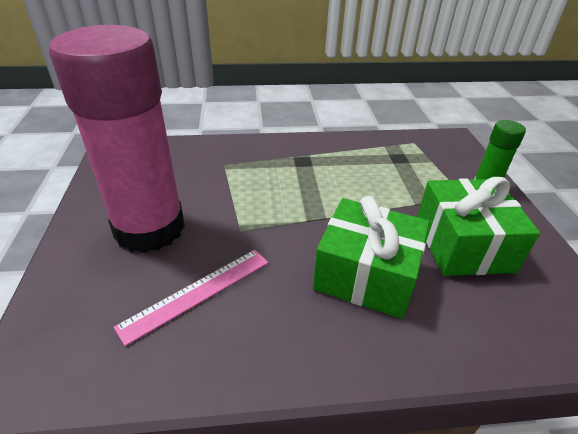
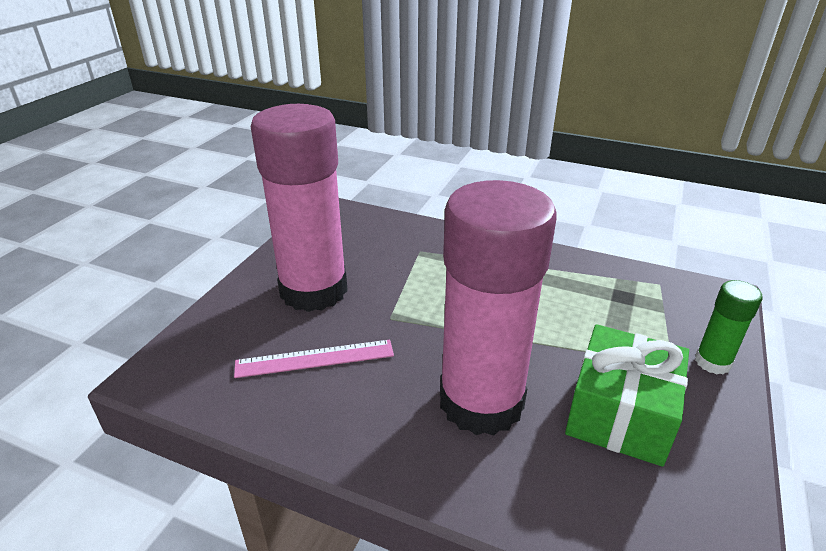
camera: 30 degrees right, 5 degrees down
green gift [313,196,430,319] -> pink glue stick [440,180,557,435]

